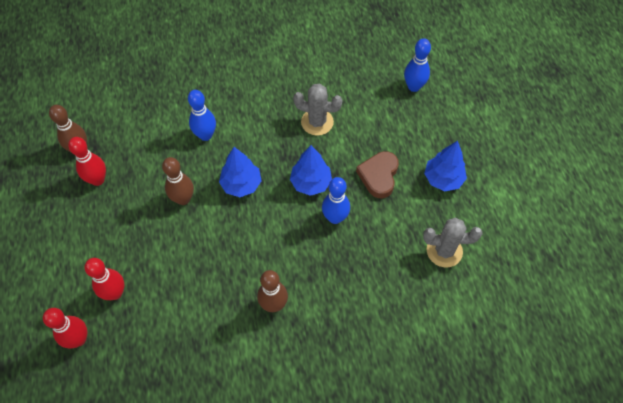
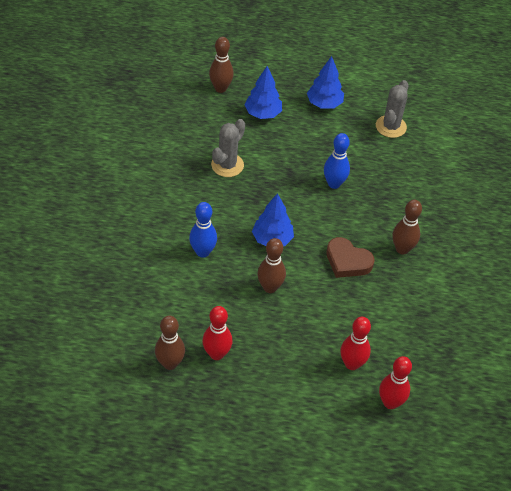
camera: 75 degrees left, 10 degrees down
blue tree [290,145,332,196] -> blue tree moved to [244,66,282,119]
brown heart [356,151,399,198] -> brown heart moved to [326,237,375,278]
blue bowling pin [404,38,431,92] -> brown bowling pin [209,37,234,93]

